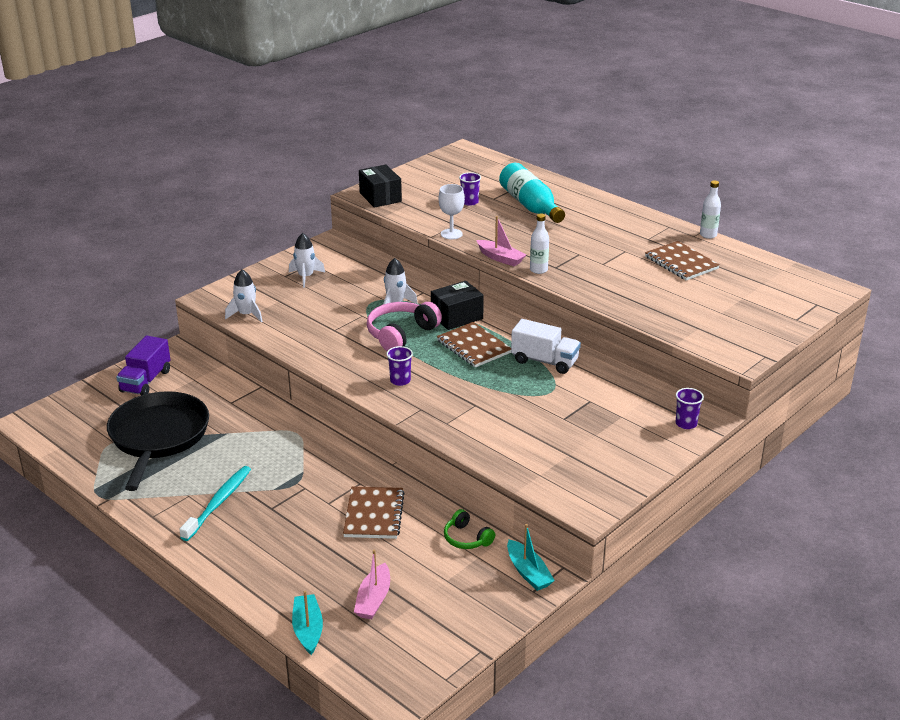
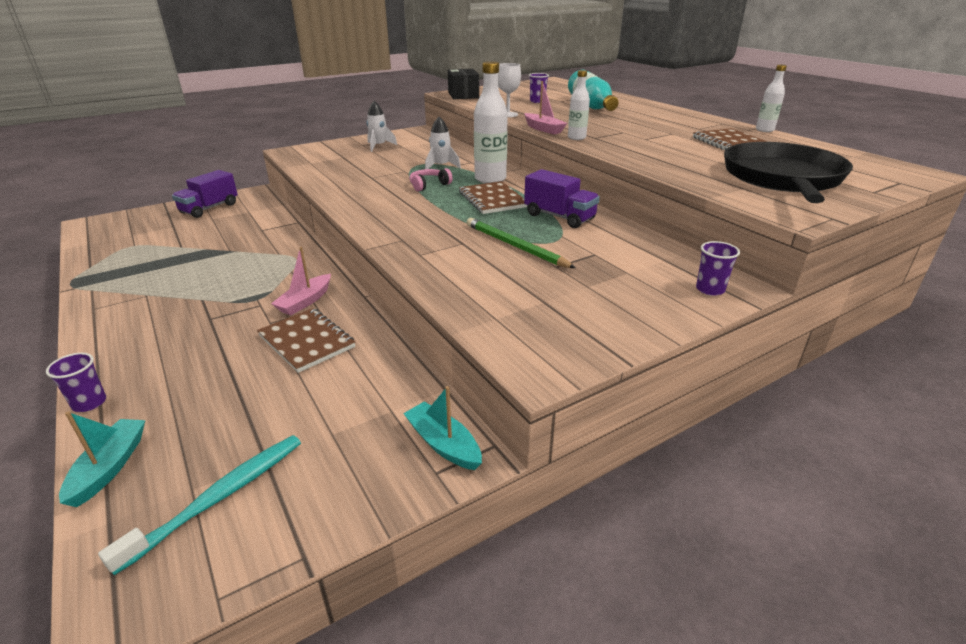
camera: 15 degrees right, 0 degrees up
black pan [107,391,209,491] -> black pan moved to [724,142,853,203]
turquoise toothbrush [179,466,251,541] -> turquoise toothbrush moved to [98,435,301,575]
white rocket [225,269,263,323] -> none
brown notebook [343,486,405,539] -> brown notebook turned 60 degrees counterclockwise [257,308,355,373]
pink boat [354,550,390,619] -> pink boat moved to [271,247,331,315]
pink headphones [367,302,442,351] -> pink headphones [409,168,453,192], size x0.58
purple cup [386,346,413,386] -> purple cup moved to [46,353,106,412]
black box [431,281,484,330] -> white bottle [474,61,508,183]
green headphones [444,509,495,549] -> none
turquoise boat [507,524,555,591] -> turquoise boat turned 150 degrees clockwise [403,386,482,470]
white truck [511,319,581,374] -> purple truck [524,169,600,228]
none -> green pencil [467,218,576,268]

